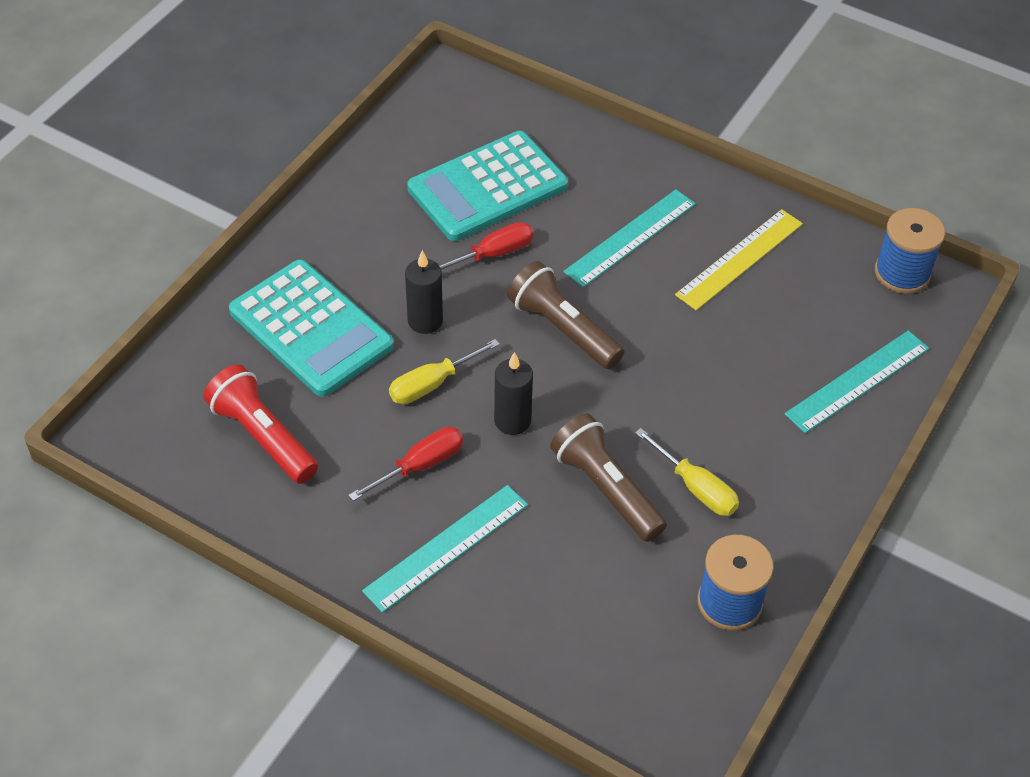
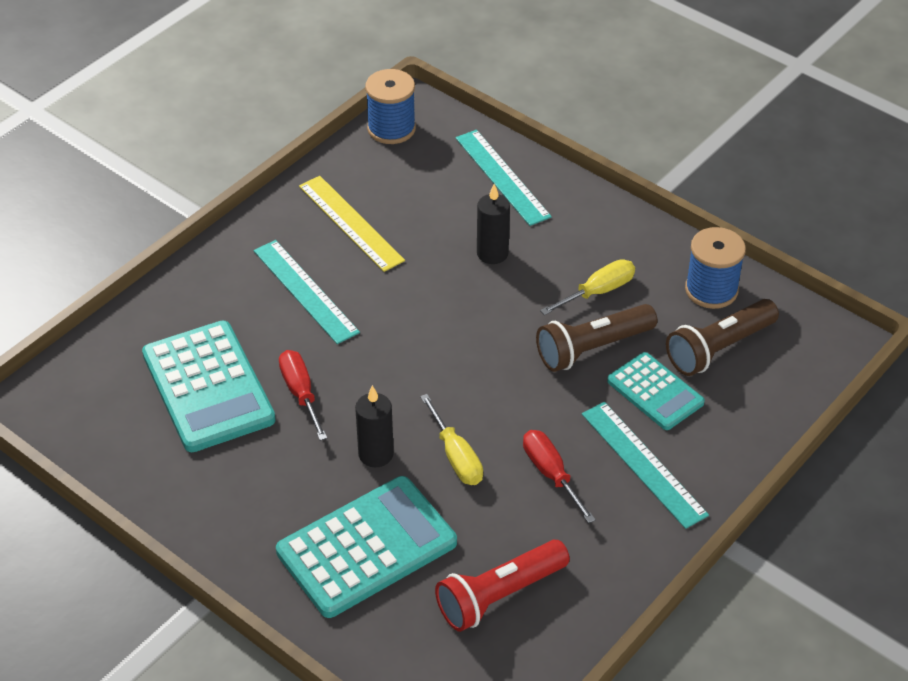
camera: 80 degrees left, 5 degrees down
black candle [494,352,533,435] -> black candle moved to [477,184,510,264]
brown flashlight [507,261,624,369] -> brown flashlight moved to [666,299,779,376]
none -> turquoise calculator [607,352,705,430]

